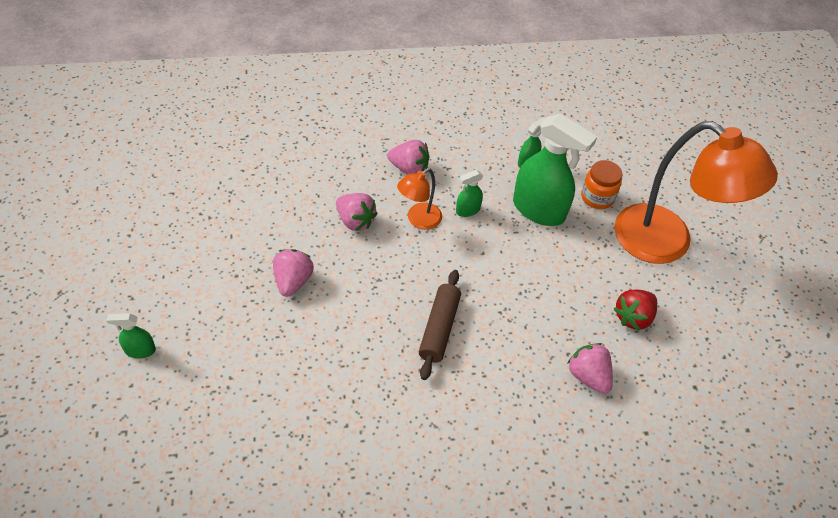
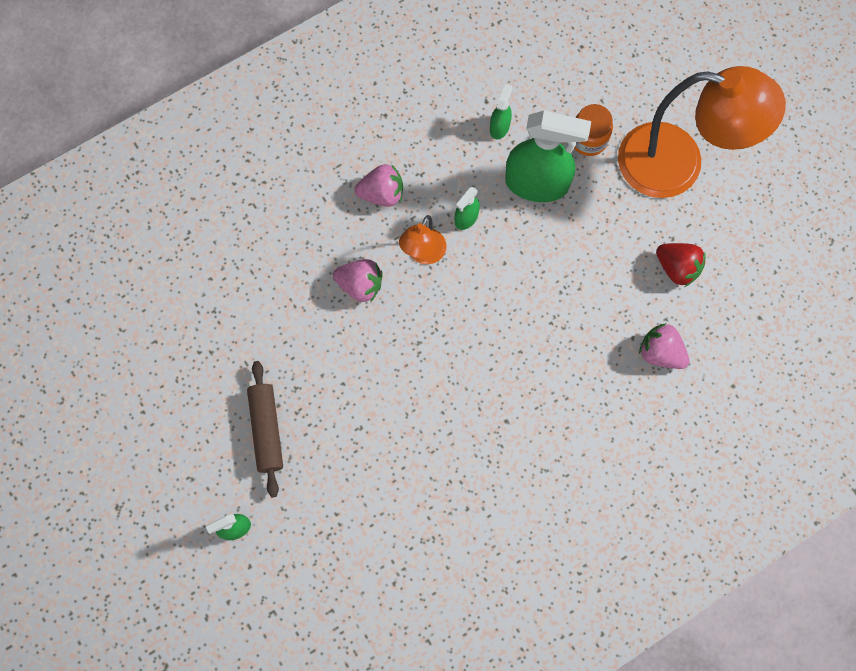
camera: 20 degrees left, 20 degrees up
pink strawberry [273,249,314,297] -> none
brown rolling pin [419,270,461,380] -> brown rolling pin moved to [247,361,283,497]
red strawberry [614,290,657,331] -> red strawberry turned 75 degrees counterclockwise [656,243,706,287]

